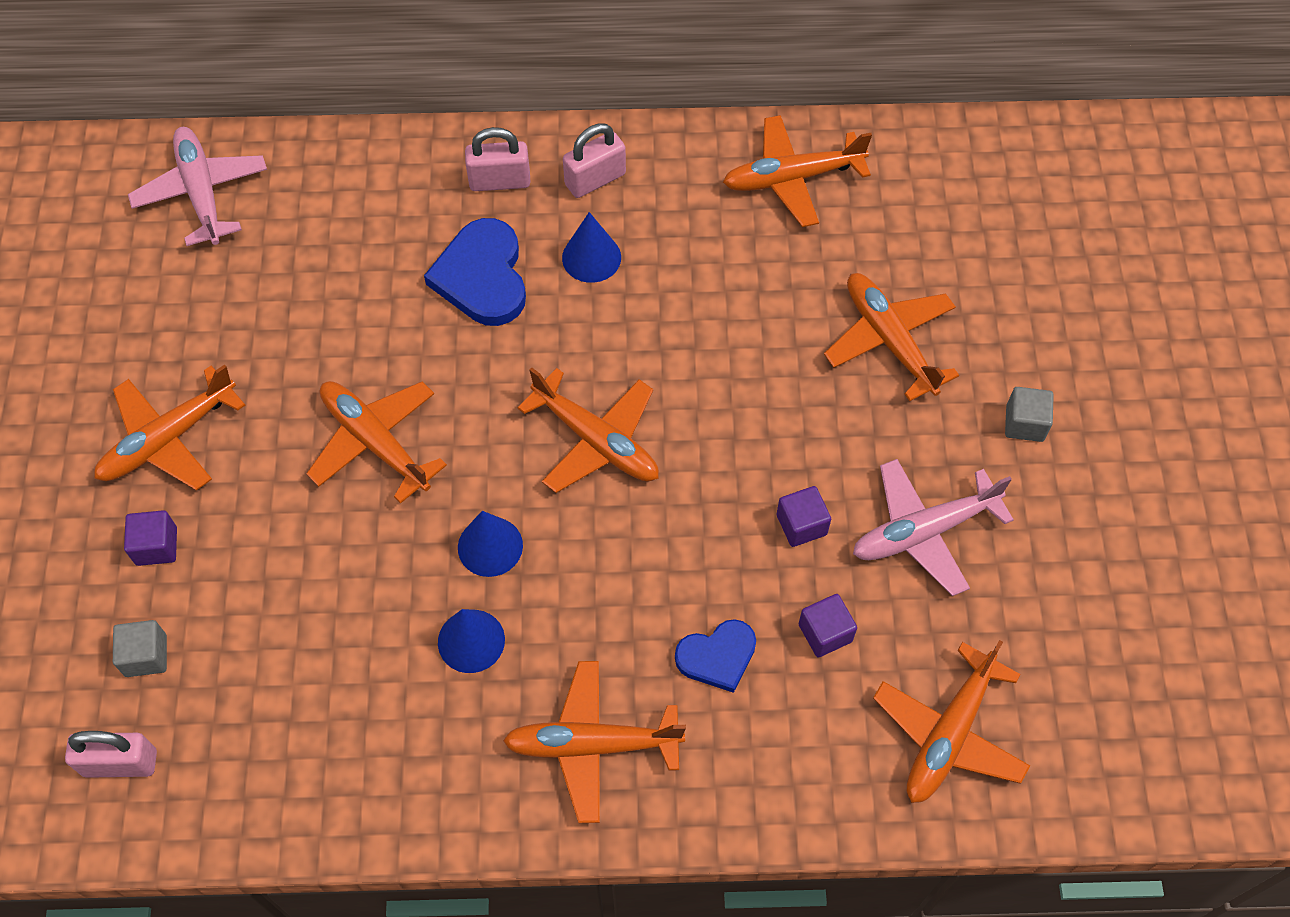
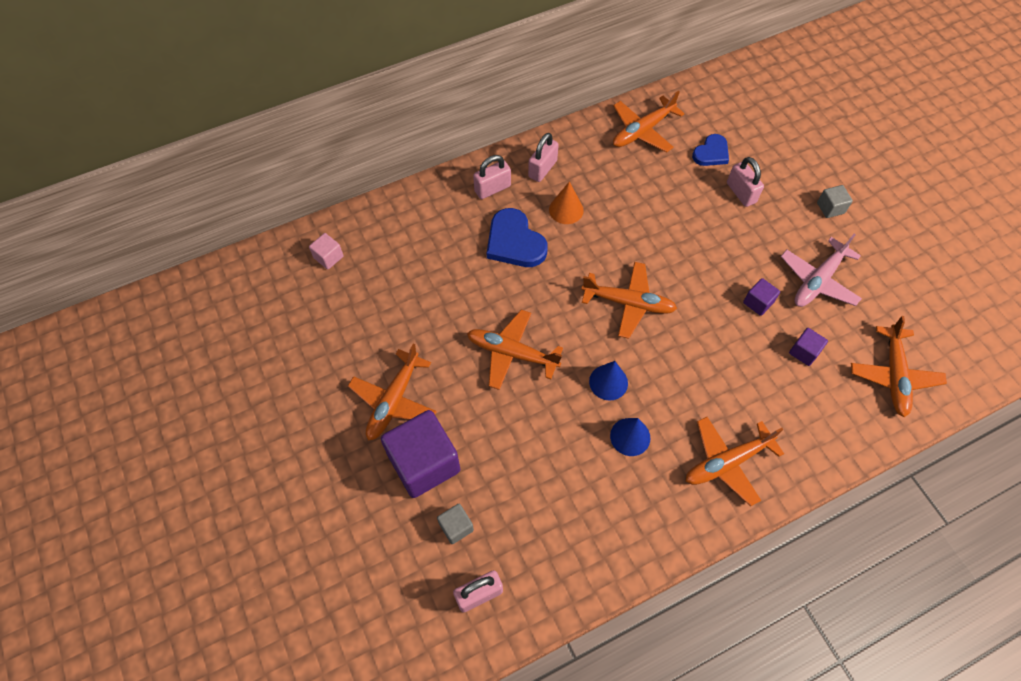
camera: 25 degrees left, 0 degrees up
purple cube [124,510,177,566] -> purple cube [381,410,460,498], size x2.19
pink plane [128,127,267,246] -> pink cube [309,233,344,270]
blue cone [562,212,621,283] -> orange cone [549,181,584,224]
blue heart [675,619,756,693] -> blue heart moved to [692,134,729,166]
orange plane [824,273,959,401] -> pink padlock [727,157,764,207]

